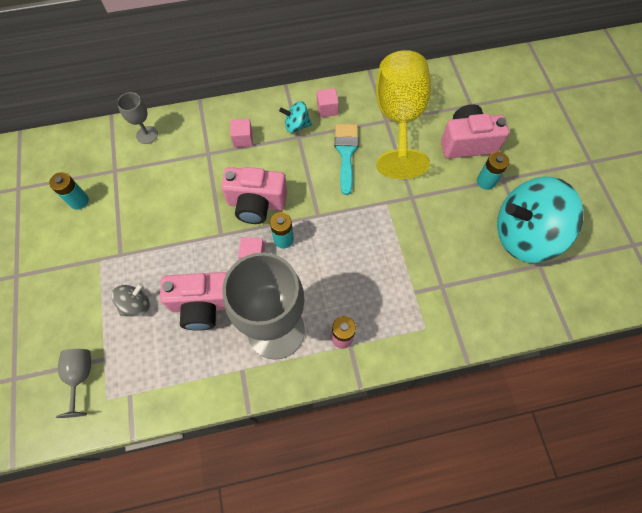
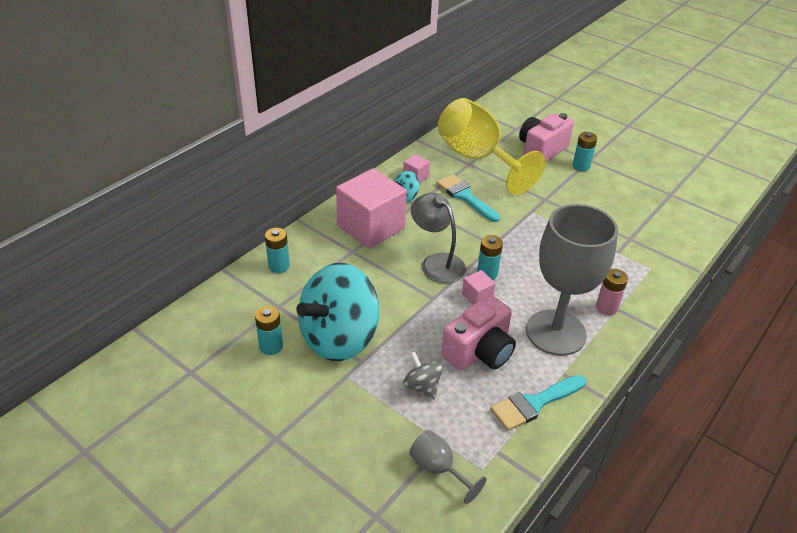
camera: 40 degrees left, 25 degrees down
grey spinning top [111,283,150,316] -> grey spinning top turned 45 degrees counterclockwise [403,351,443,400]
grey goblet [117,92,158,144] -> turquoise battery [265,228,290,273]
pink camera [221,167,287,224] -> grey lamp [411,193,466,283]
pink cube [230,119,253,147] -> pink cube [336,168,407,249], size x2.37
turquoise spinning top [497,177,584,263] -> turquoise spinning top moved to [296,263,379,361]
none -> turquoise brush [490,375,586,431]

